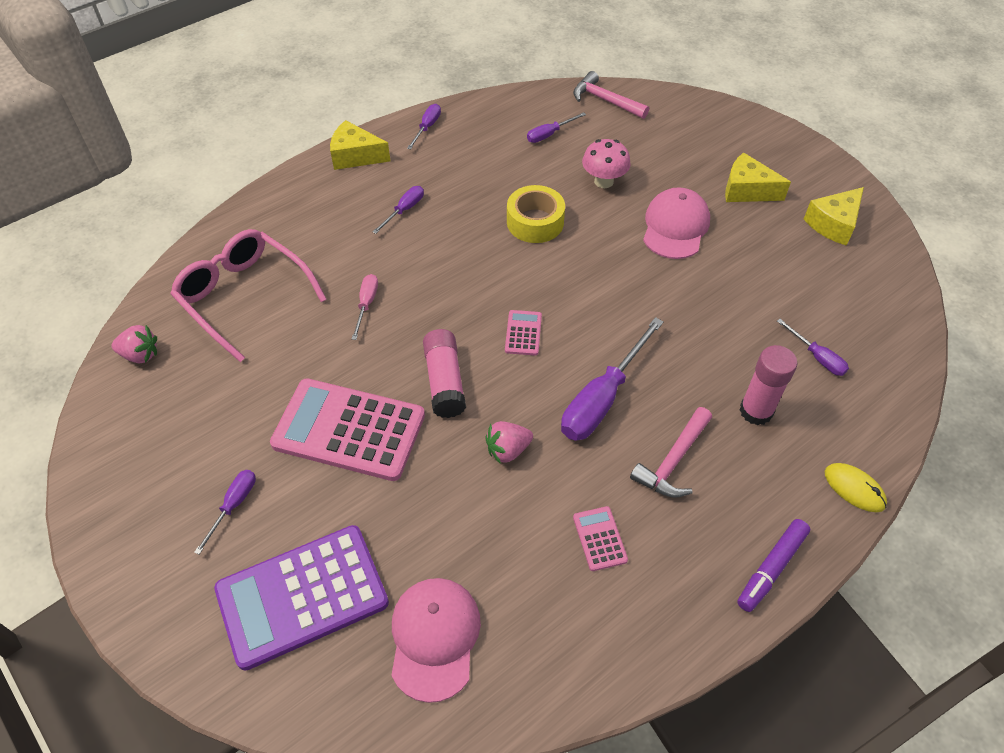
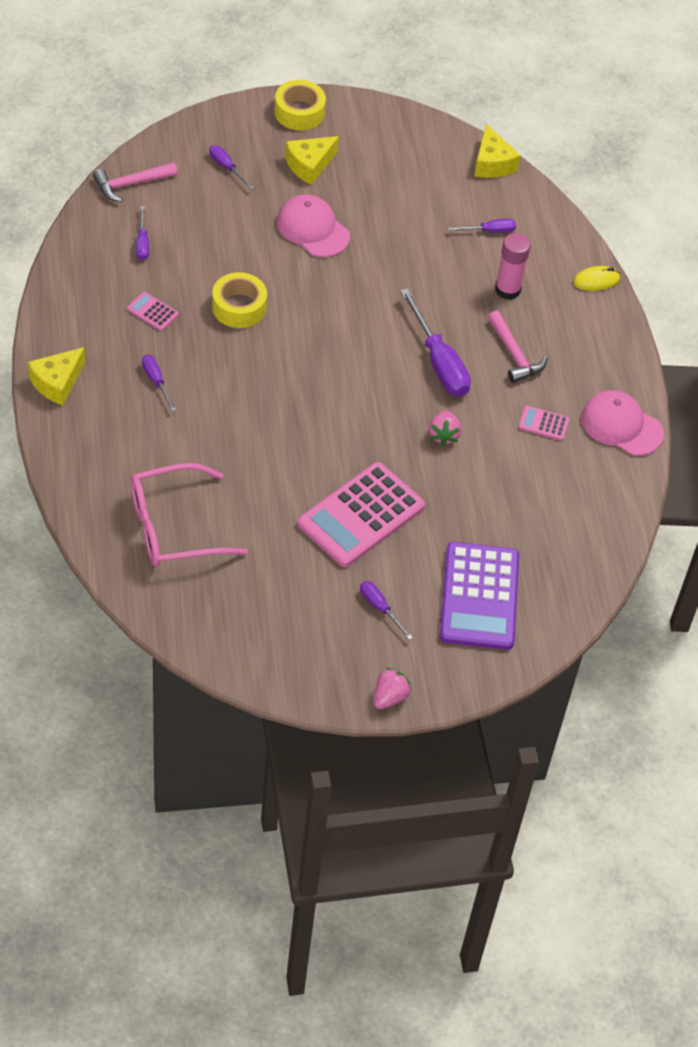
camera: 65 degrees left, 0 degrees up
pink strawberry [111,325,157,363] -> pink strawberry moved to [374,668,412,709]
pink screwdriver [351,274,378,340] -> none
pink cap [391,578,481,703] -> pink cap moved to [581,390,664,456]
purple screwdriver [407,104,441,150] -> purple screwdriver moved to [209,145,254,189]
pink glue stick [423,329,466,418] -> none
pink calculator [505,310,542,356] -> pink calculator moved to [127,292,179,331]
pink mushroom [582,139,631,188] -> none
purple marker [737,519,810,612] -> none
yellow cheese [804,187,864,246] -> yellow cheese moved to [474,124,520,178]
none -> yellow tape [274,80,326,131]

